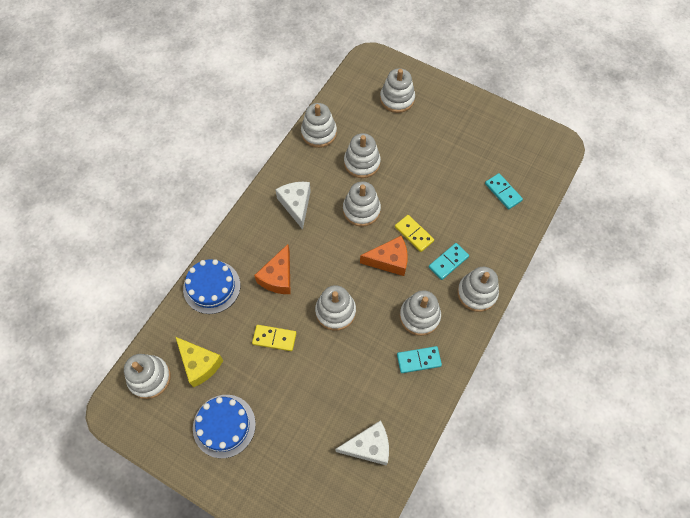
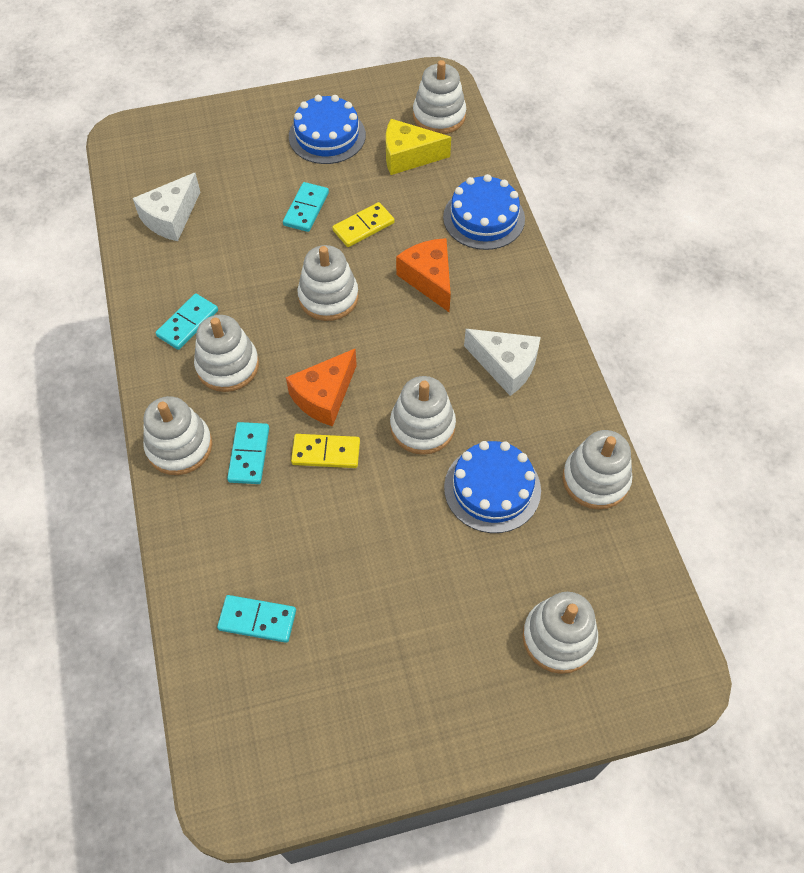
camera: 135 degrees right, 5 degrees down
white stacking toy [344,133,381,178] -> blue cake [444,441,541,533]
none -> turquoise domino [283,182,329,232]

